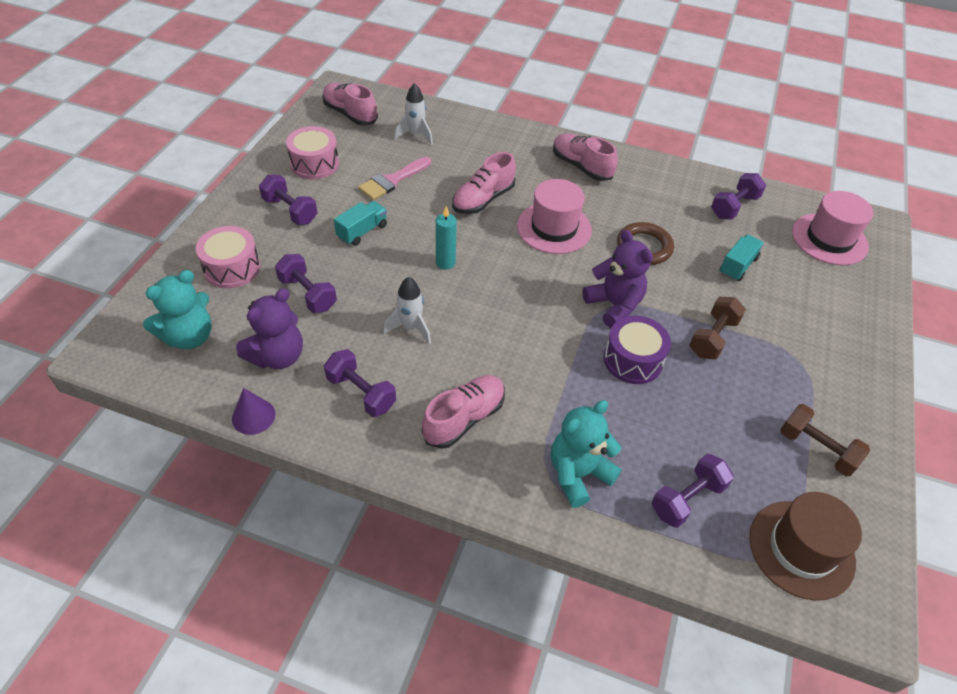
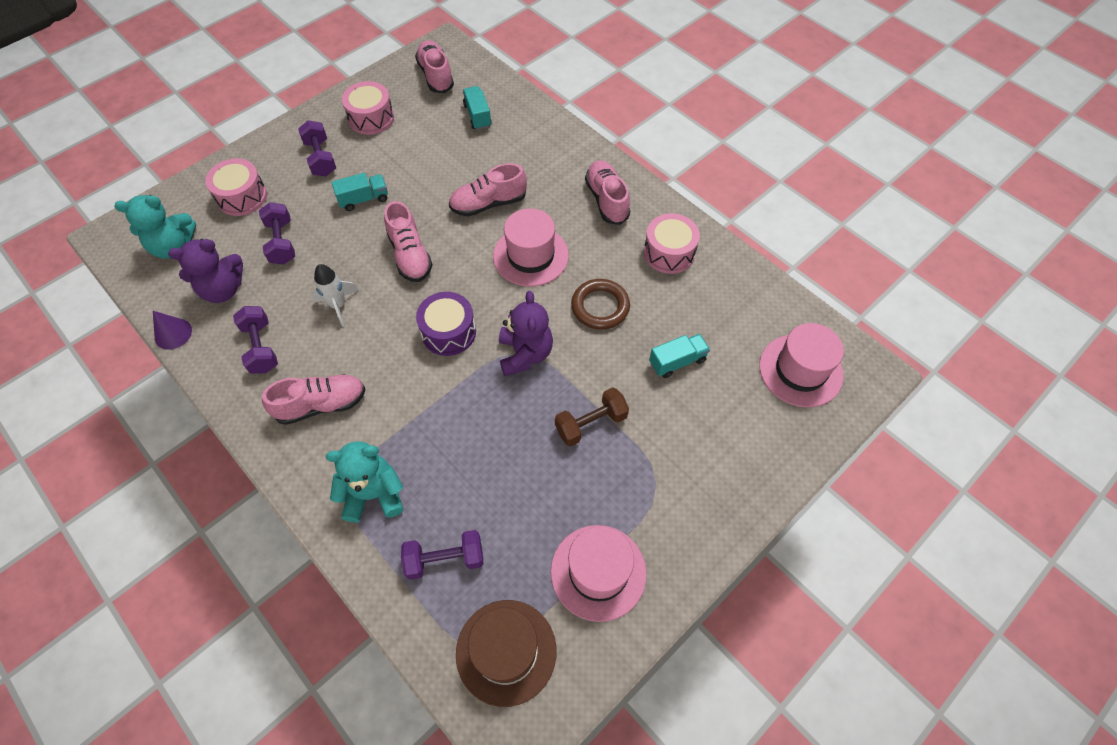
camera: 30 degrees right, 10 degrees up
pink brush [358,157,431,200] -> none
white rocket [394,83,433,145] -> turquoise truck [463,86,492,130]
turquoise candle [436,206,457,270] -> pink shoe [384,201,433,282]
purple drum [604,316,671,384] -> purple drum moved to [416,292,476,356]
purple dumbbell [711,173,766,220] -> none
brown dumbbell [780,404,870,476] -> pink hat [551,525,647,622]
none -> pink drum [644,213,700,274]

